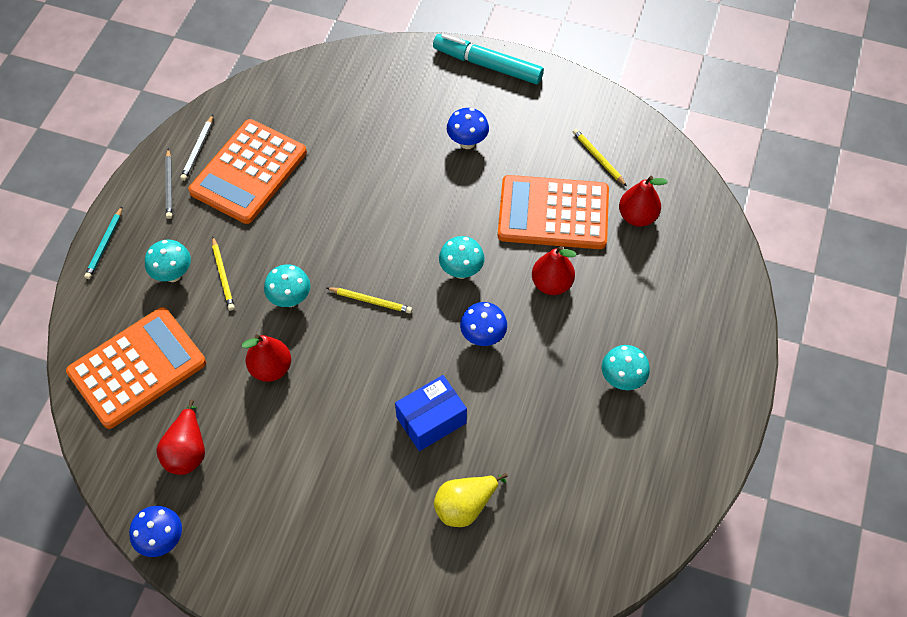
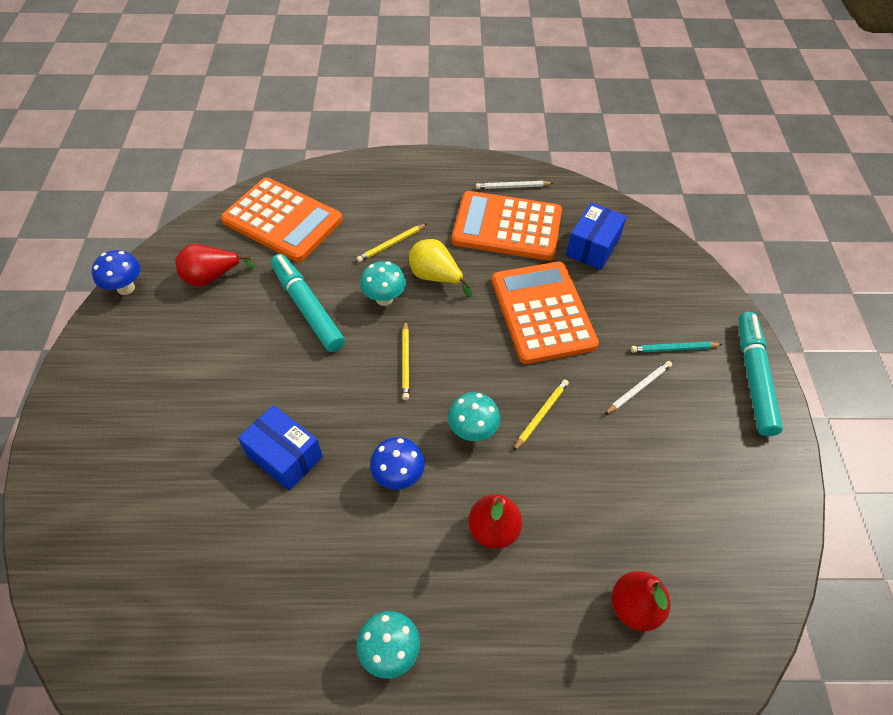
camera: 70 degrees right, 5 degrees down
turquoise pencil [84,207,122,279] -> turquoise pencil moved to [631,342,723,353]
turquoise mushroom [145,240,191,282] -> none
grey pencil [165,149,172,219] -> none
red pear [242,334,291,382] -> turquoise marker [271,254,345,352]
yellow pear [434,473,508,527] -> yellow pear moved to [409,239,472,297]
blue mushroom [447,108,489,149] -> white pencil [604,361,672,415]
orange calculator [498,175,609,249] -> orange calculator moved to [492,262,599,364]
yellow pencil [573,129,627,186] -> yellow pencil moved to [513,379,569,451]
none -> blue box [566,202,627,270]

